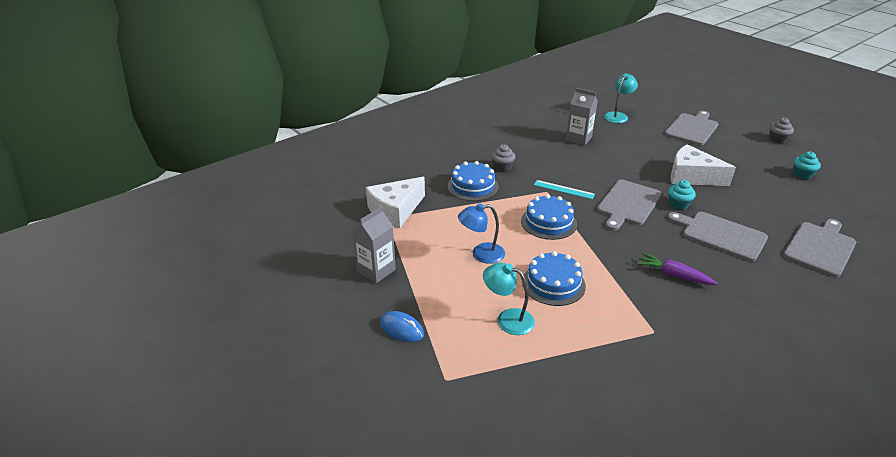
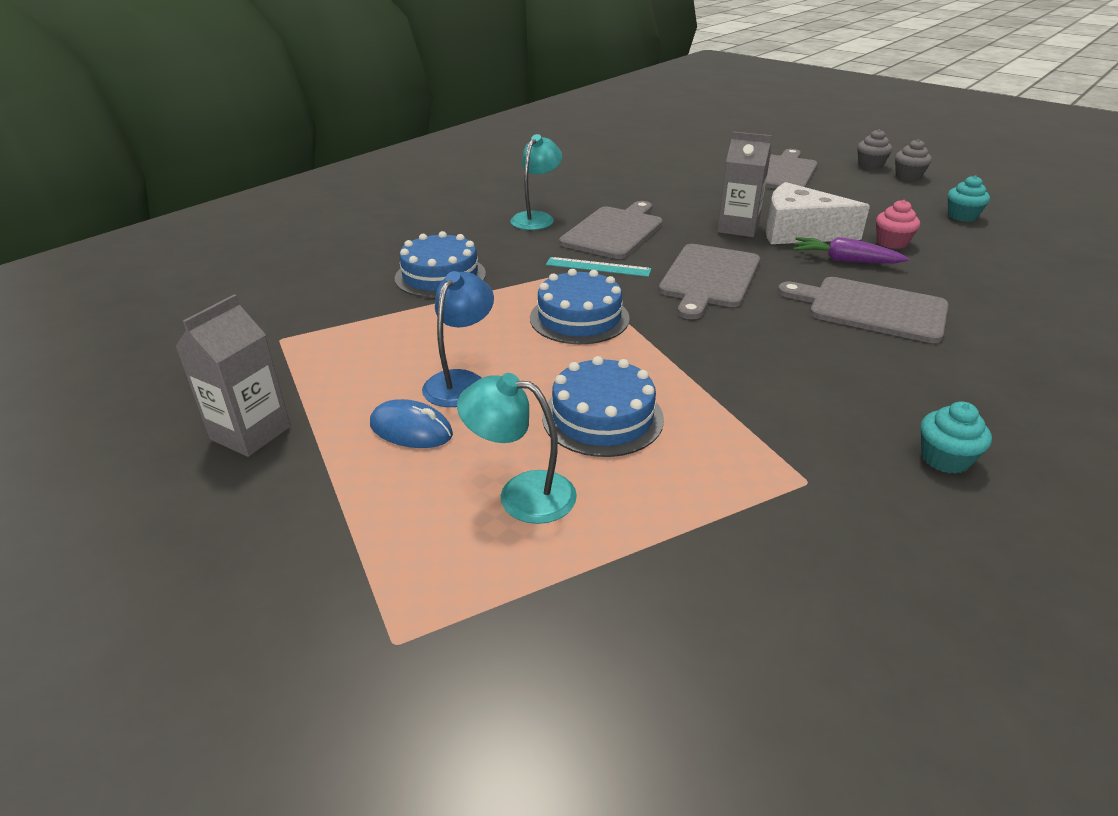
camera: 10 degrees left, 0 degrees up
white cheese [366,177,425,228] -> none
blue mouse [380,311,424,342] -> blue mouse moved to [370,399,453,448]
blue lamp [458,203,505,264] -> blue lamp turned 135 degrees clockwise [422,271,494,407]
grey cupcake [491,144,515,172] -> grey cupcake moved to [857,129,892,169]
grey carton [566,88,598,145] -> grey carton moved to [717,132,772,237]
turquoise lamp [604,73,638,123] -> turquoise lamp moved to [510,134,562,230]
purple carrot [637,253,717,285] -> purple carrot moved to [793,237,909,263]
turquoise cupcake [668,180,696,210] -> turquoise cupcake moved to [921,401,992,474]
grey cutting board [783,219,856,277] -> grey cutting board moved to [559,201,663,259]
none -> pink cupcake [876,200,920,249]

